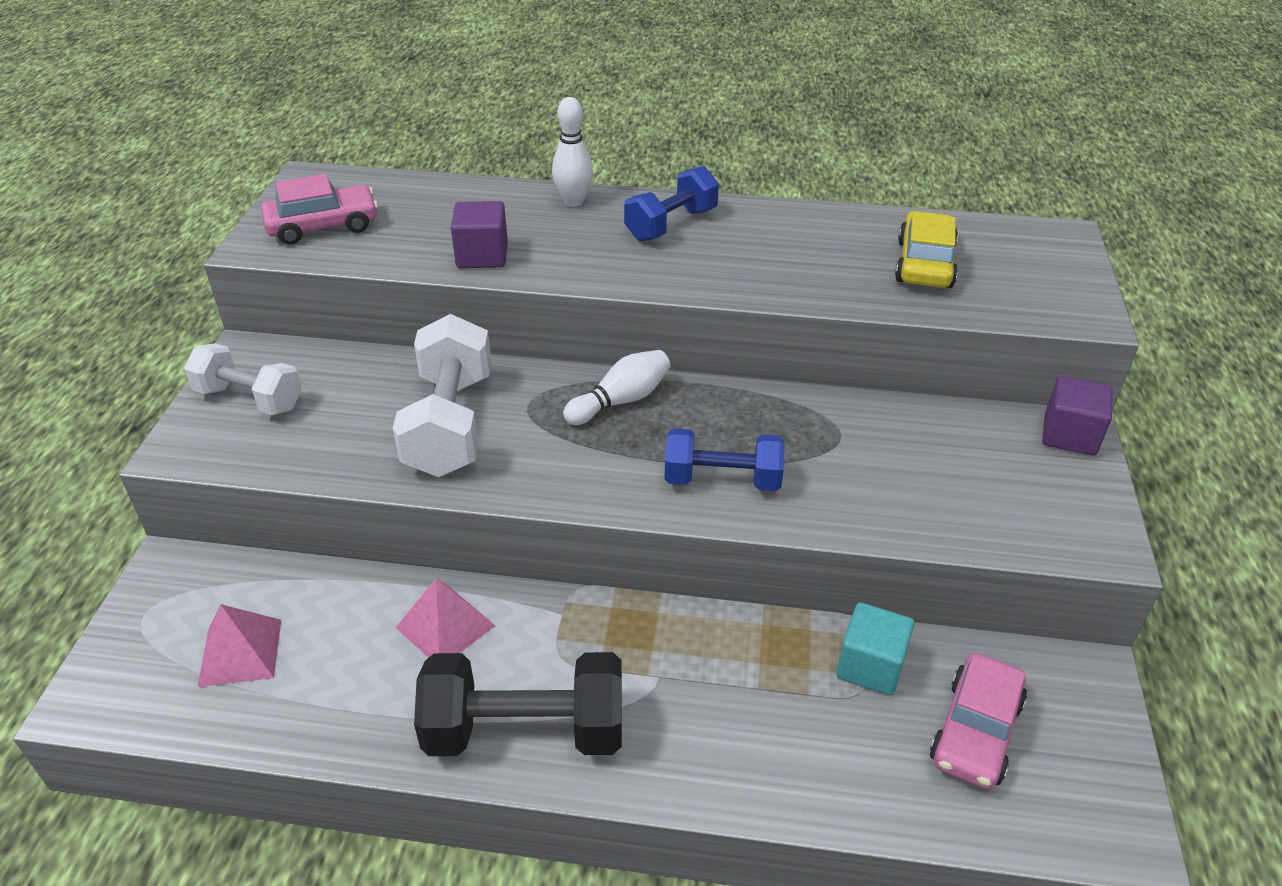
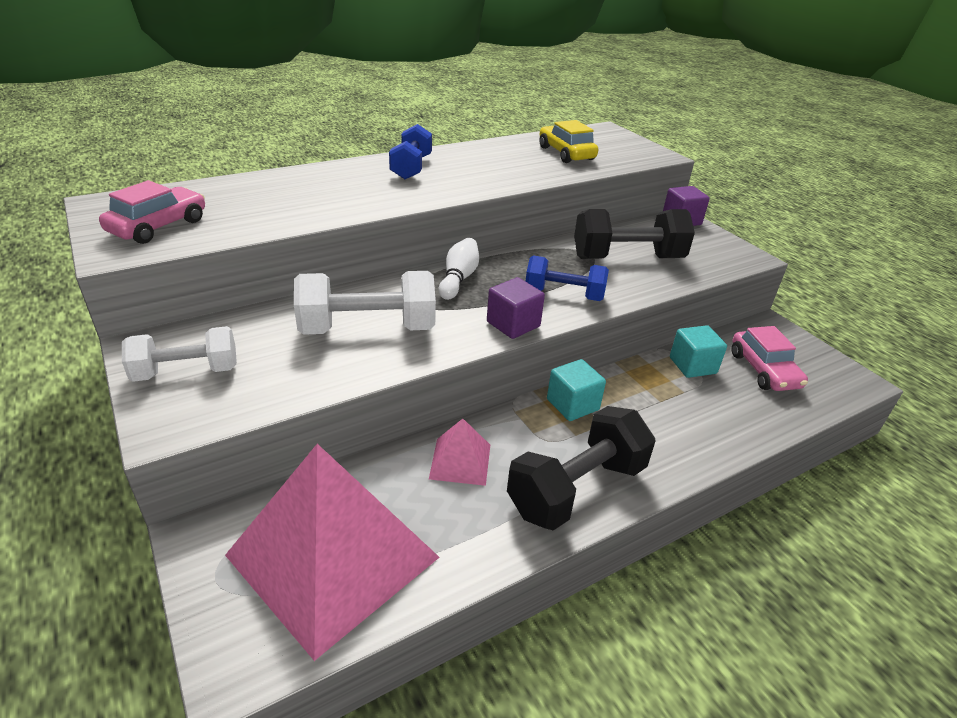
camera: 40 degrees left, 5 degrees down
pink pyramid [198,604,281,687] -> pink pyramid [225,444,440,661], size x2.30
white dumbbell [393,314,491,477] -> white dumbbell turned 60 degrees counterclockwise [294,271,436,335]
purple cube [451,201,508,268] -> purple cube moved to [487,277,545,339]
white bowling pin [552,97,593,207] -> none
blue dumbbell [664,428,785,491] -> blue dumbbell turned 45 degrees clockwise [526,255,609,301]
none -> turquoise cube [547,359,606,421]
none -> black dumbbell [574,209,695,259]

